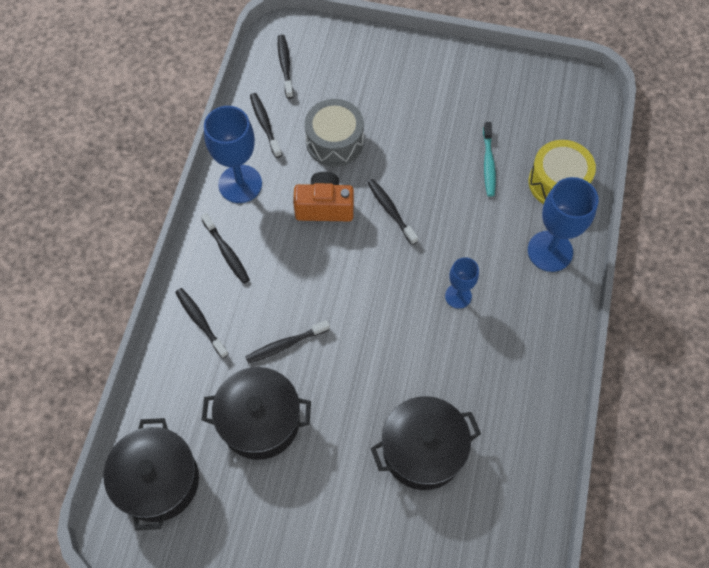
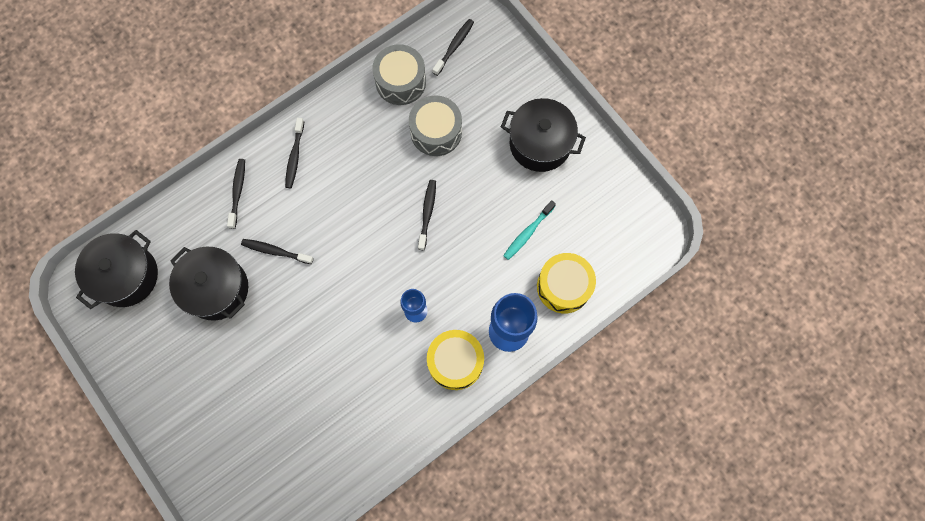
camera: 40 degrees right, 10 degrees up
blue goblet [204,106,262,203] -> none
black toothbrush [250,93,282,158] -> grey drum [372,44,426,105]
orange camera [293,172,354,221] -> none
black pot [371,396,481,490] -> black pot moved to [501,98,586,172]
none -> yellow drum [427,330,484,390]

